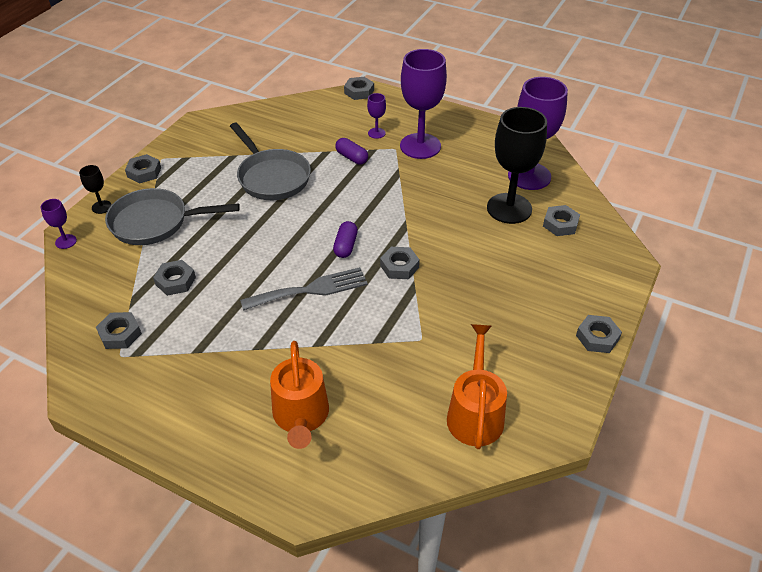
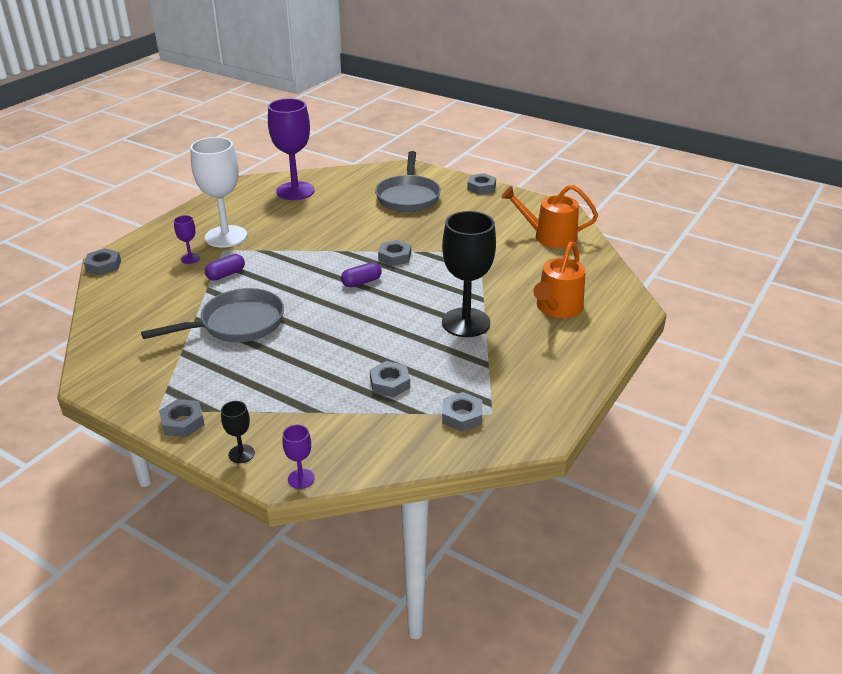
camera: 85 degrees left, 10 degrees down
grey pan [105,188,240,245] -> grey pan moved to [375,151,441,212]
grey fork [240,267,368,311] -> none
orange watering can [270,341,329,449] -> orange watering can turned 120 degrees clockwise [533,241,586,318]
purple capsule [333,221,358,258] -> purple capsule turned 45 degrees counterclockwise [341,262,382,287]
purple goblet [400,49,447,159] -> white goblet [190,137,247,248]
black goblet [487,107,547,224] -> black goblet moved to [442,211,496,337]
grey nut [543,205,580,236] -> none

